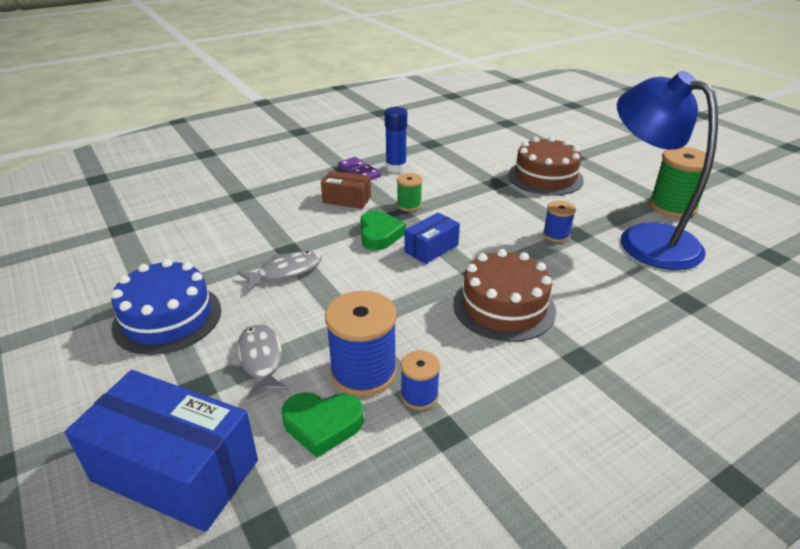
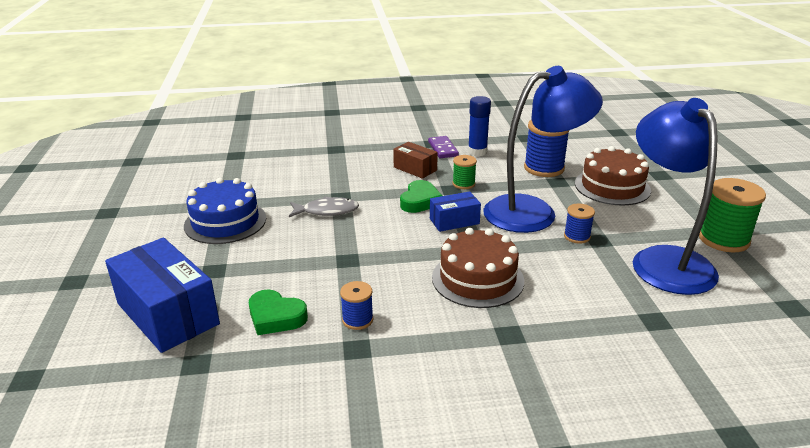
camera: 25 degrees right, 5 degrees down
grey fish [228,324,289,400] -> none
blue spool [325,291,397,397] -> blue spool moved to [524,120,570,177]
none -> blue lamp [483,66,603,233]

